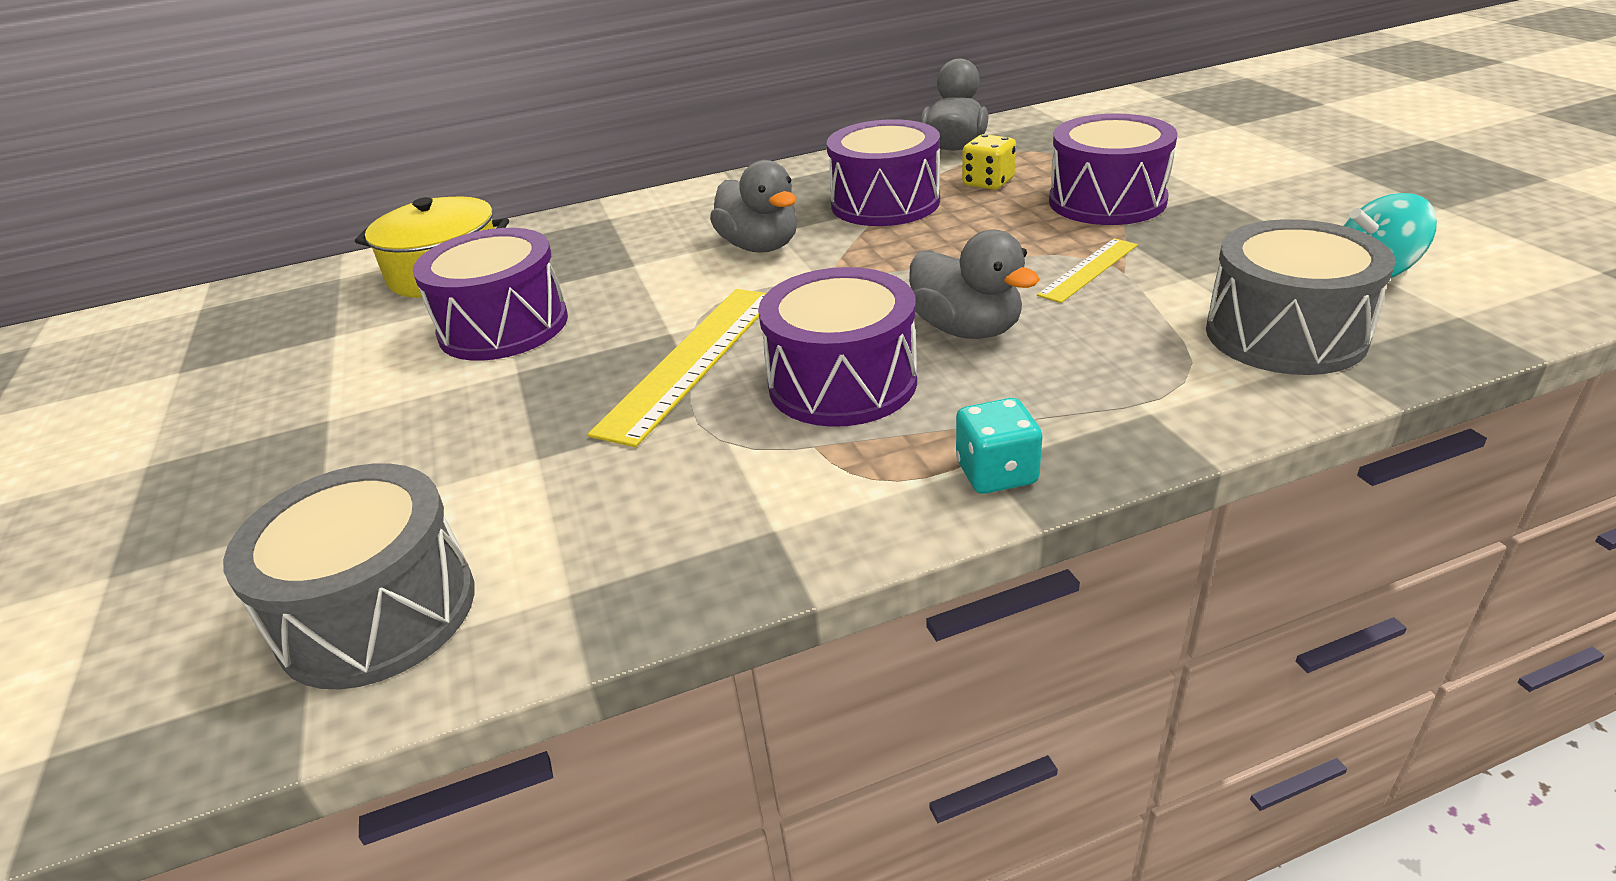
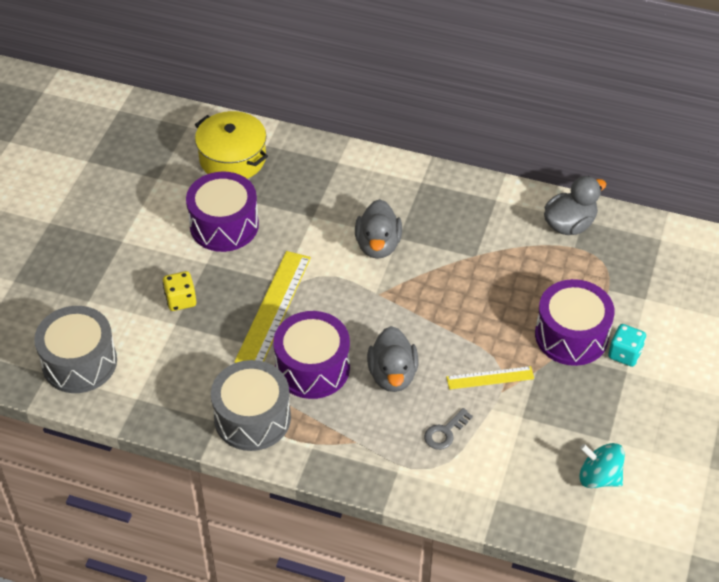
camera: 35 degrees right, 15 degrees up
yellow ruler [588,289,766,447] -> yellow ruler turned 45 degrees counterclockwise [234,251,311,363]
purple drum [827,119,940,226] -> none
turquoise dice [956,398,1043,494] -> turquoise dice moved to [608,324,646,367]
yellow dice [962,134,1016,190] -> yellow dice moved to [163,271,196,311]
grey drum [1206,219,1395,375] -> grey drum moved to [211,360,291,451]
none -> grey key [424,408,473,450]

